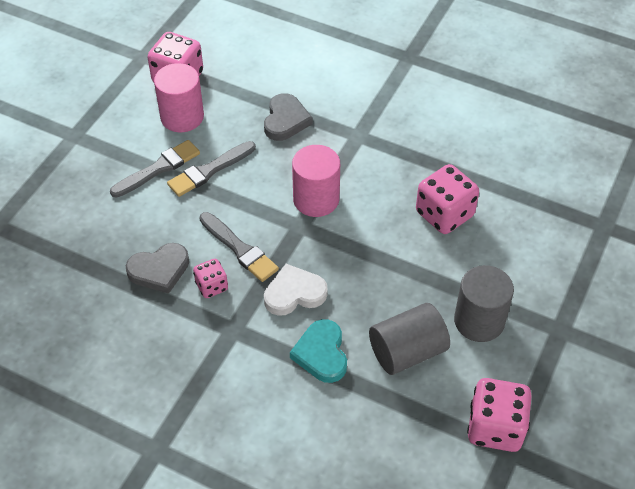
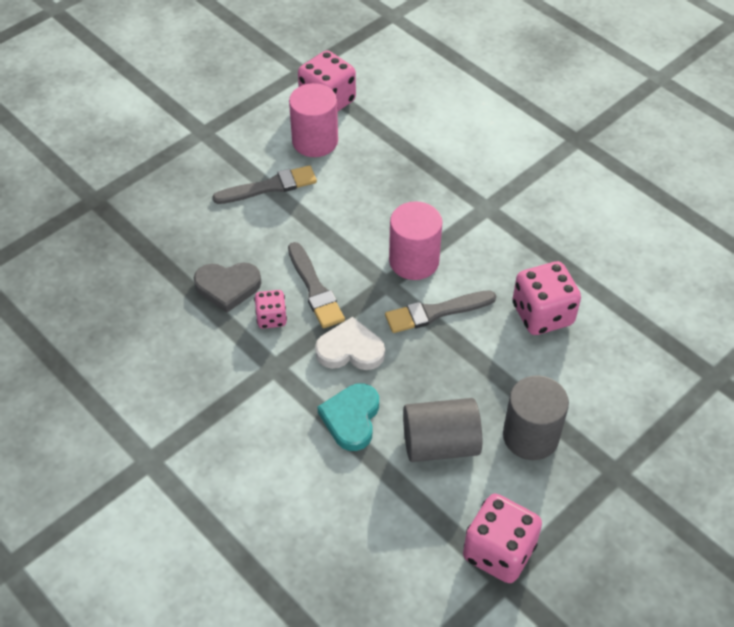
camera: 20 degrees right, 0 degrees up
grey brush [167,141,256,197] -> grey brush moved to [385,290,496,333]
grey heart [264,93,313,141] -> none

